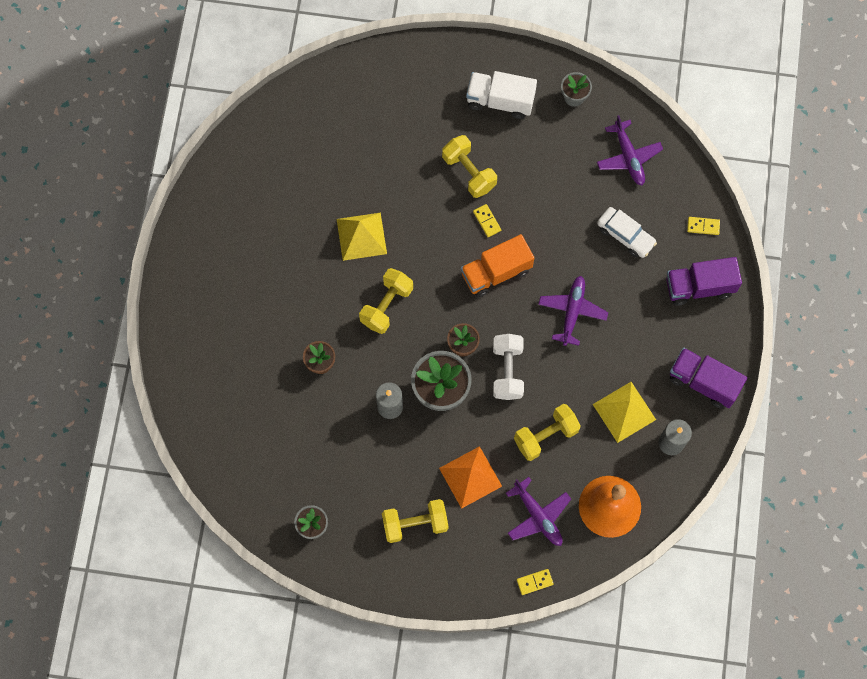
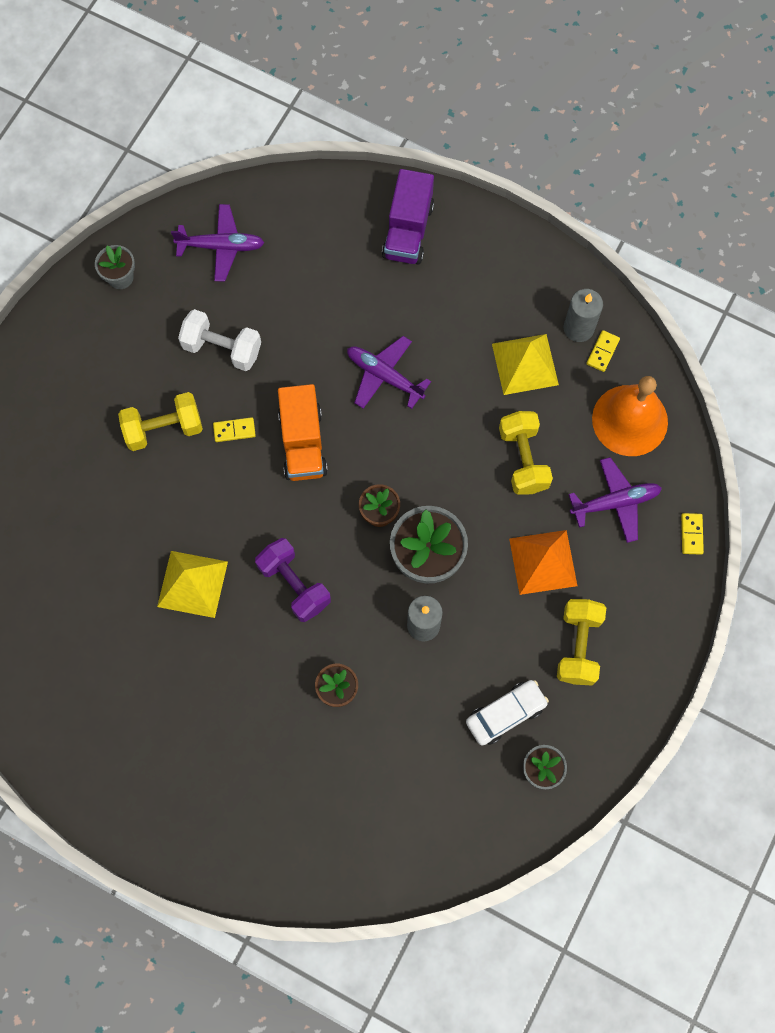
camera: 70 degrees left, 0 degrees up
yellow dumbbell [359,268,413,334] -> purple dumbbell [255,538,331,622]
white truck [466,71,537,119] -> none
white dumbbell [493,334,524,400] -> white dumbbell moved to [178,309,261,371]
white car [597,207,657,258] -> white car moved to [466,680,549,746]
purple truck [670,348,747,409] -> none
yellow domino [687,217,720,235] -> yellow domino moved to [587,330,620,372]

